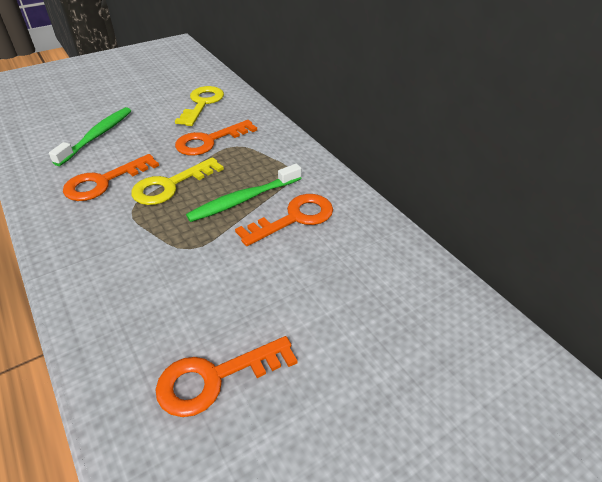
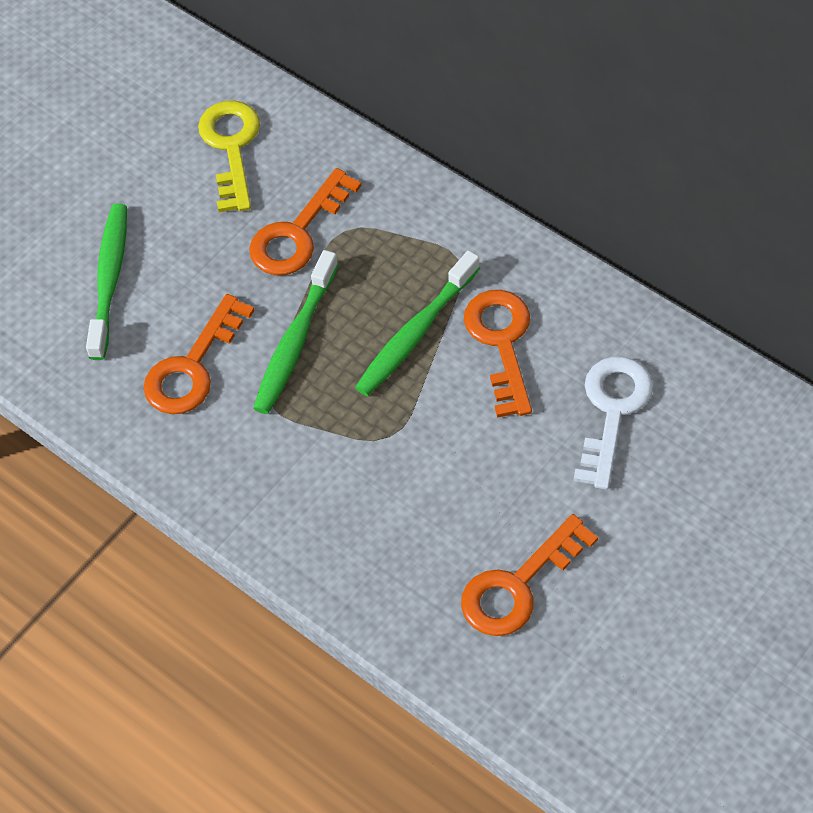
camera: 15 degrees left, 15 degrees up
yellow key [131,157,224,205] -> green toothbrush [253,250,338,414]
orange key [235,194,333,246] -> orange key turned 45 degrees counterclockwise [464,290,532,418]
none -> white key [573,356,653,490]

